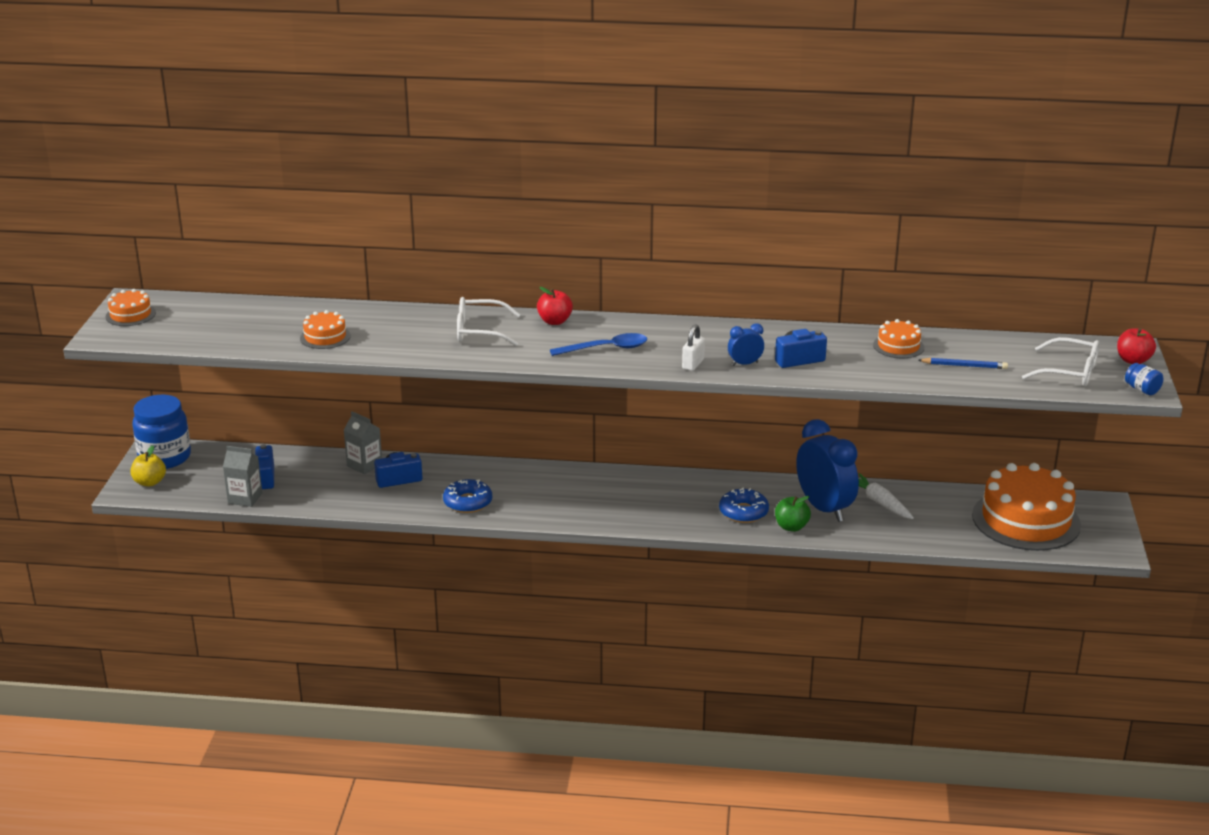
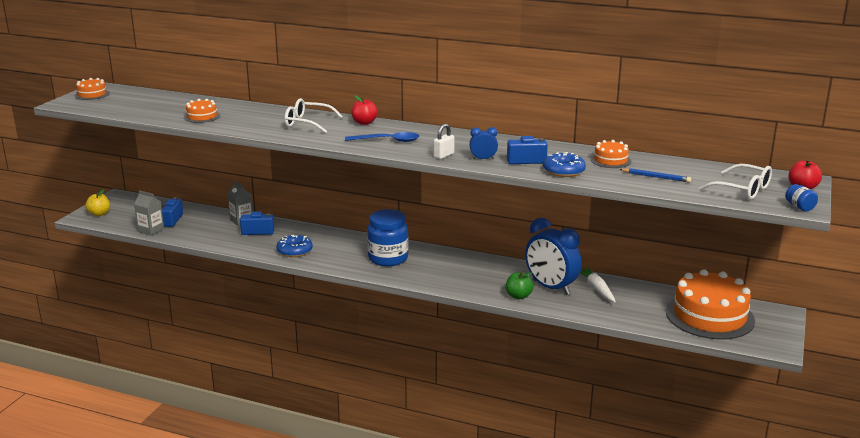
camera: 15 degrees right, 5 degrees down
blue jar [132,395,191,469] -> blue jar moved to [367,209,409,266]
blue donut [719,488,769,523] -> blue donut moved to [543,152,586,177]
blue clock [796,419,859,522] -> blue clock turned 150 degrees clockwise [525,218,582,295]

